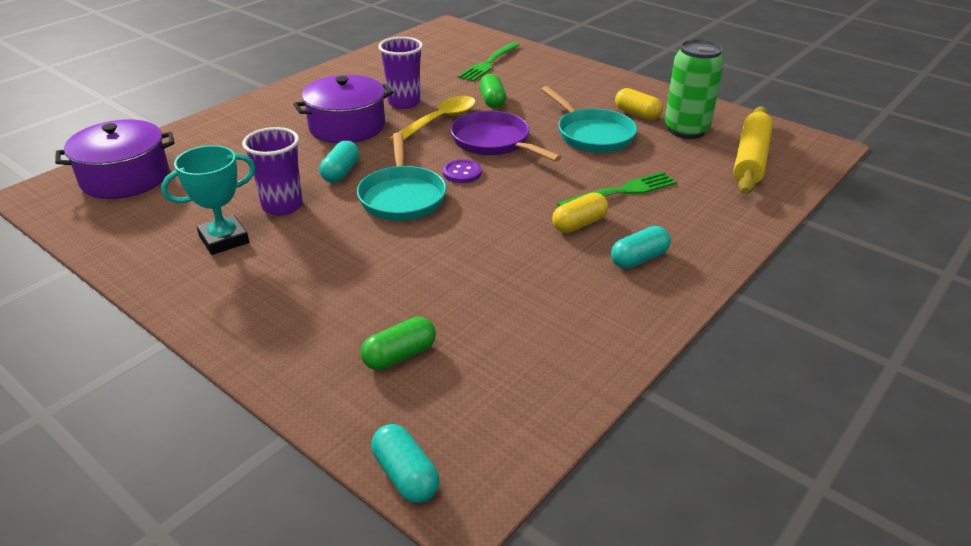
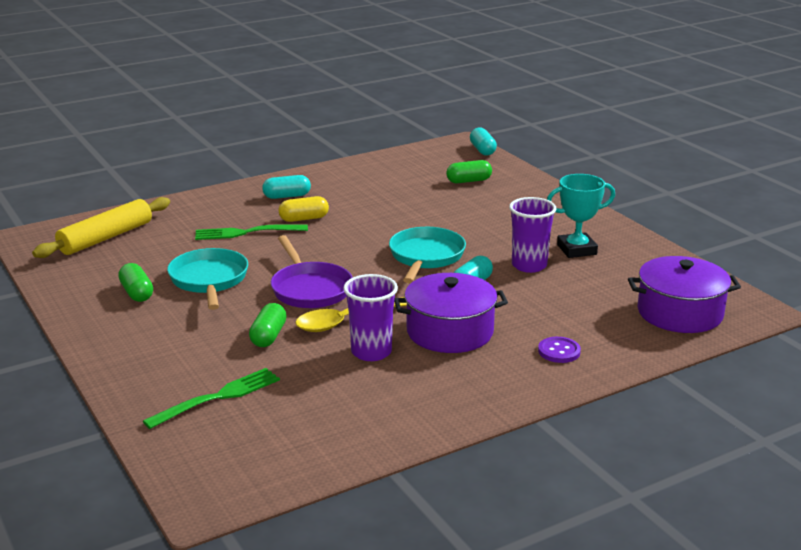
camera: 160 degrees left, 10 degrees down
purple button [443,159,482,183] -> purple button moved to [538,337,581,363]
yellow capsule [615,88,663,120] -> green capsule [118,263,153,302]
green can [665,39,724,139] -> none

